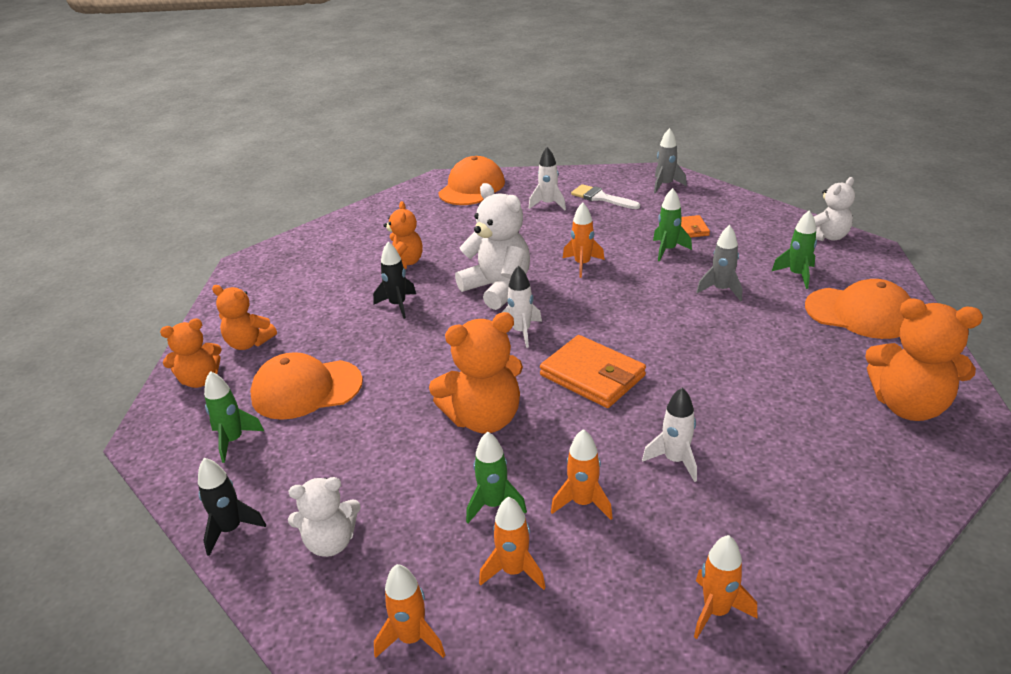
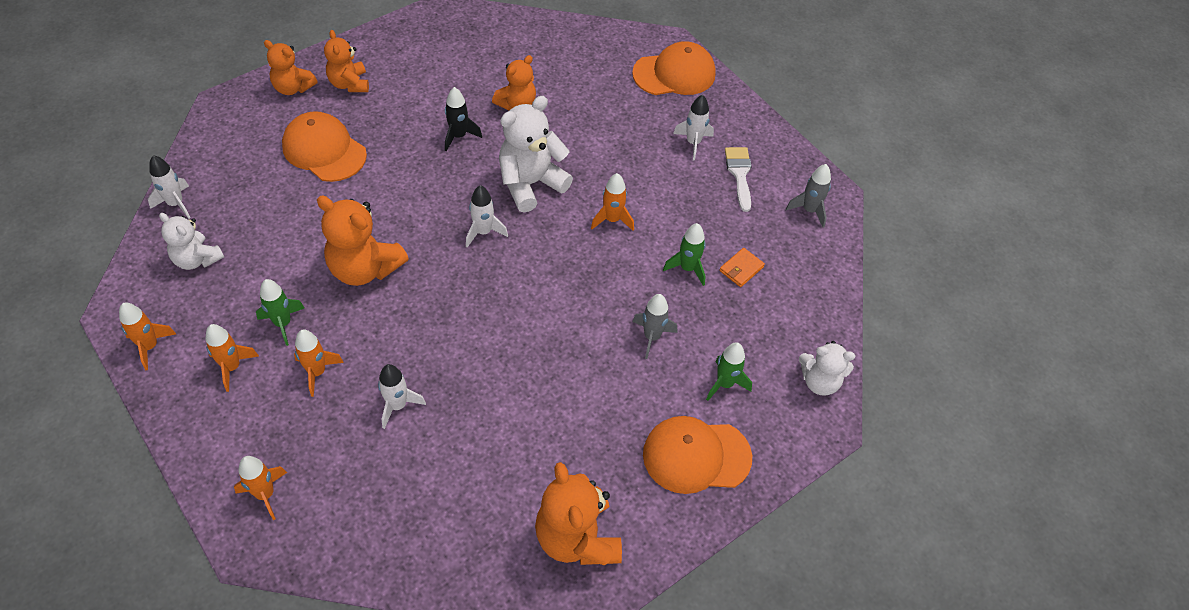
camera: 45 degrees right, 20 degrees up
black rocket [198,458,266,556] -> white rocket [148,155,191,219]
green rocket [204,371,264,463] -> none
white teddy bear [455,183,530,310] -> white teddy bear turned 135 degrees counterclockwise [499,96,573,213]
orange wallet [540,335,646,408] -> none
orange cap [805,279,911,339] -> orange cap turned 105 degrees clockwise [643,416,752,494]

